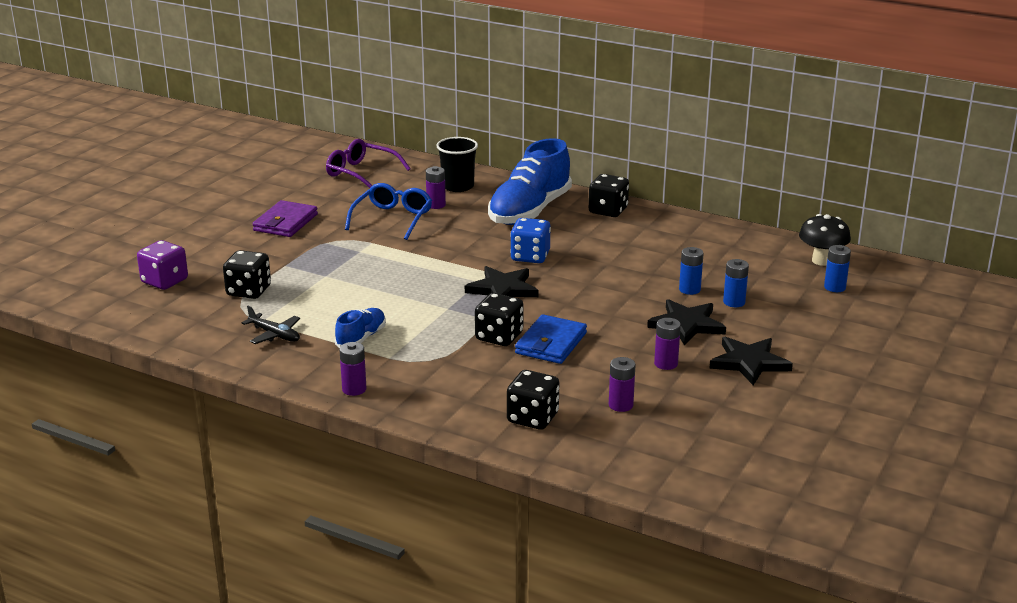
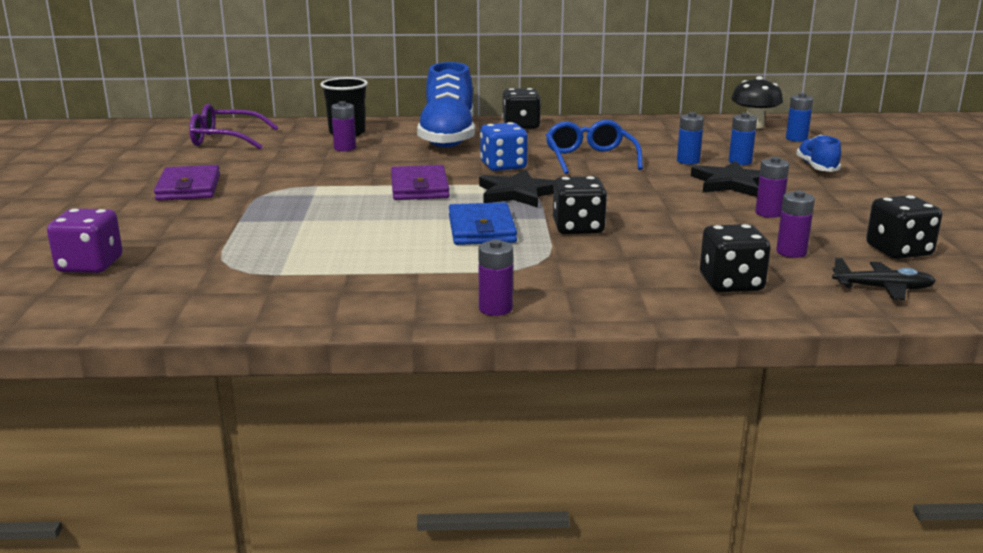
camera: 30 degrees left, 5 degrees down
black dice [223,250,271,299] -> black dice moved to [866,195,942,259]
black plane [242,305,300,344] -> black plane moved to [832,258,936,300]
blue shoe [335,308,386,348] -> blue shoe moved to [796,135,841,172]
blue glasses [345,183,432,240] -> blue glasses moved to [546,120,643,174]
blue wallet [515,314,587,364] -> blue wallet moved to [449,202,517,245]
black star [709,337,793,385] -> none
none -> purple wallet [391,165,450,200]

